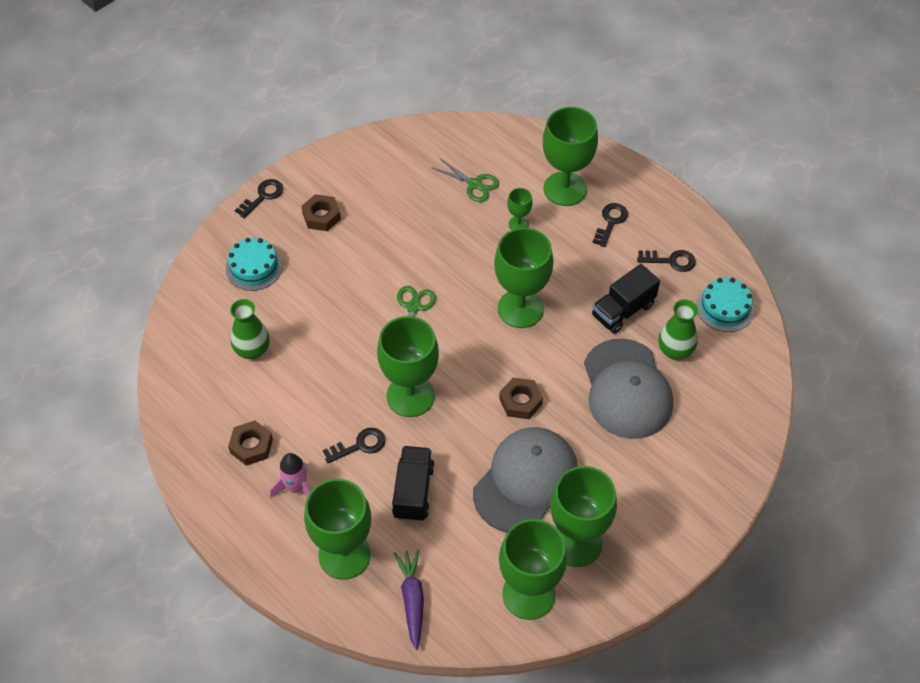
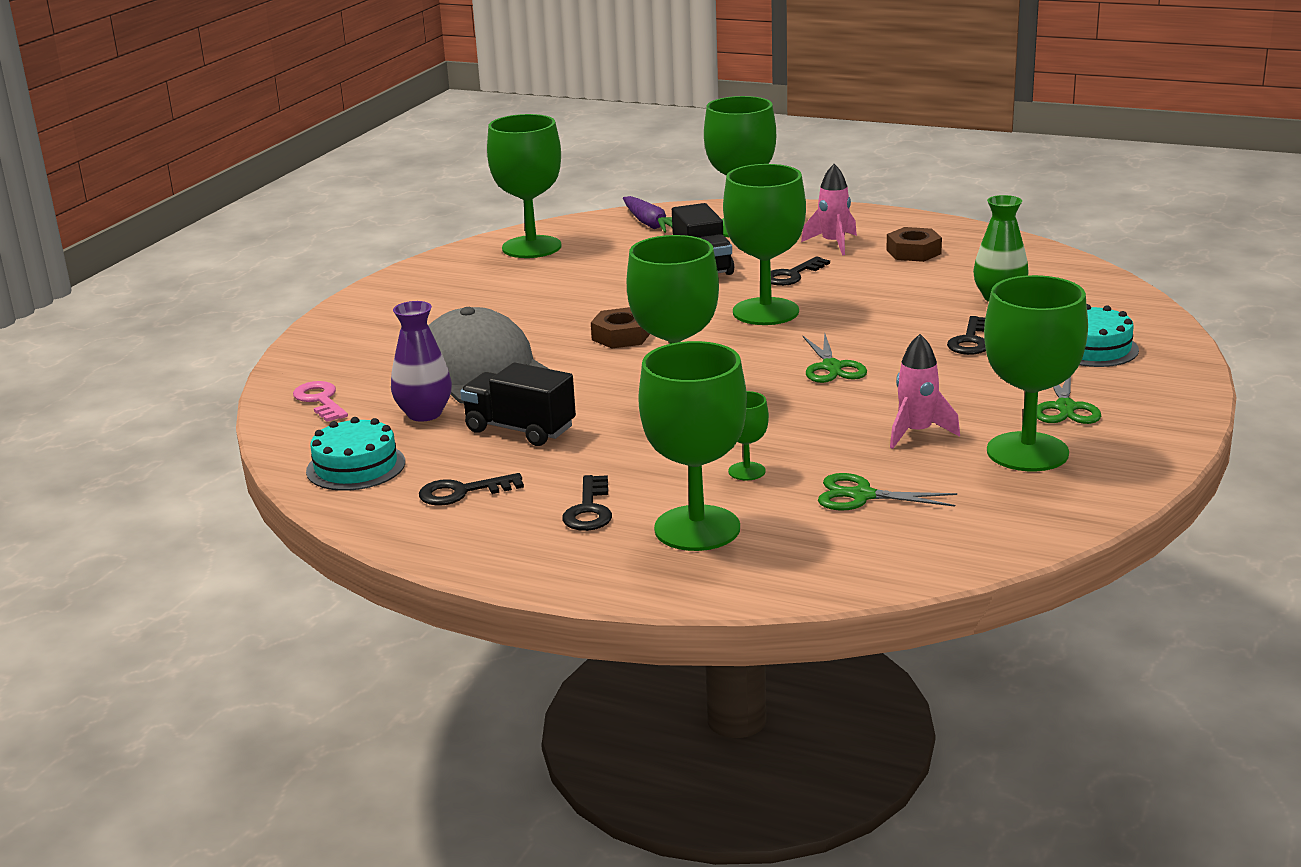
camera: 160 degrees right, 30 degrees down
black key [235,179,283,218] -> black key moved to [947,316,986,355]
brown nut [301,194,341,231] -> green scissors [1037,377,1101,424]
grey cap [473,427,578,532] -> none
green goblet [550,466,617,567] -> green goblet moved to [984,275,1088,471]
black truck [592,264,660,334] -> black truck turned 90 degrees counterclockwise [460,362,576,446]
green vase [658,299,698,360] -> purple vase [391,301,452,421]
none -> pink key [293,381,348,422]
none -> pink rocket [890,334,960,449]

